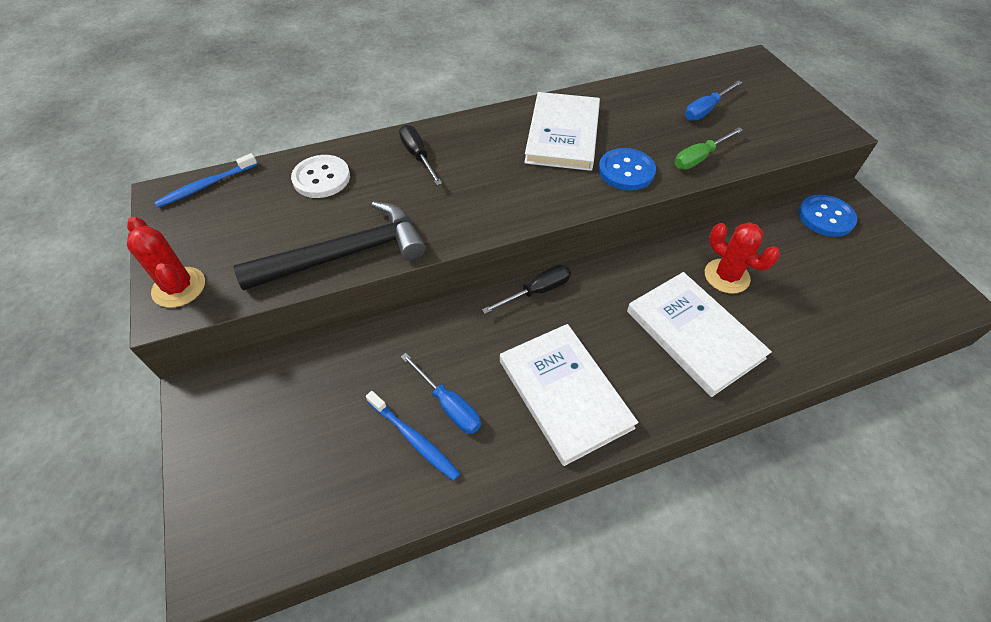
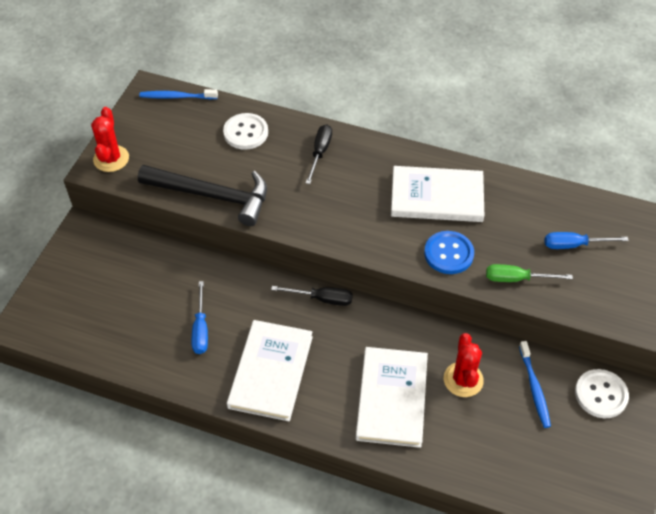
camera: 40 degrees right, 0 degrees up
blue toothbrush [366,391,460,481] -> blue toothbrush moved to [519,341,551,428]
white book [524,92,600,171] -> white book turned 45 degrees clockwise [391,166,484,222]
blue button [798,194,857,237] -> white button [575,369,629,418]

